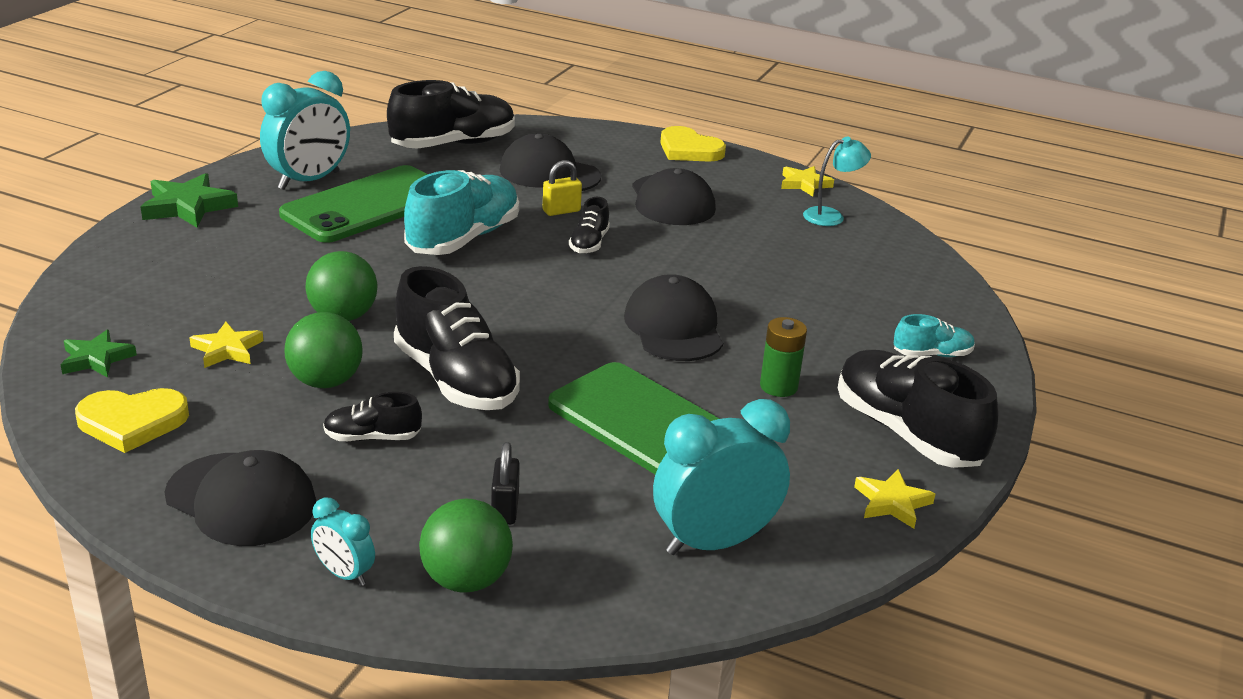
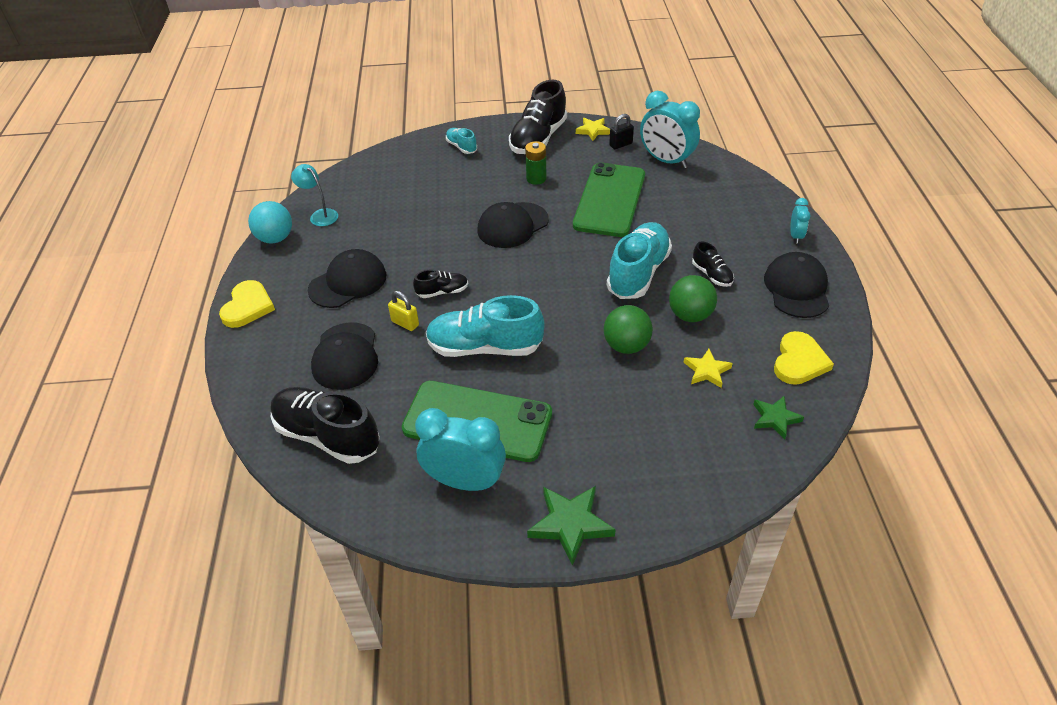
camera: 115 degrees left, 15 degrees up
yellow heart [75,388,189,453] -> yellow heart turned 60 degrees clockwise [774,331,834,385]
black shoe [394,266,520,410] -> turquoise shoe [607,222,672,299]
green ball [419,499,513,593] -> none
black padlock [491,442,520,525] -> black padlock moved to [609,114,634,149]
yellow star [781,166,834,196] -> turquoise ball [248,201,292,244]

